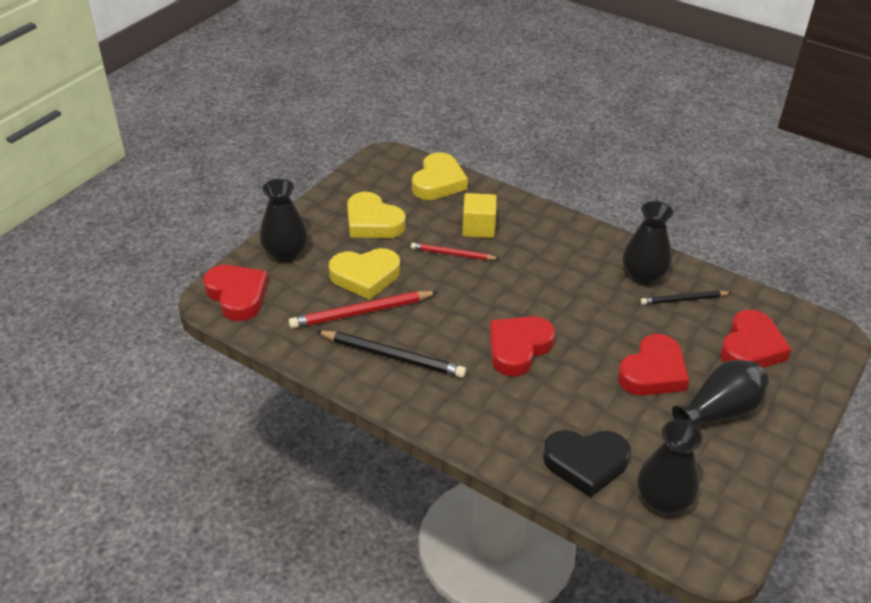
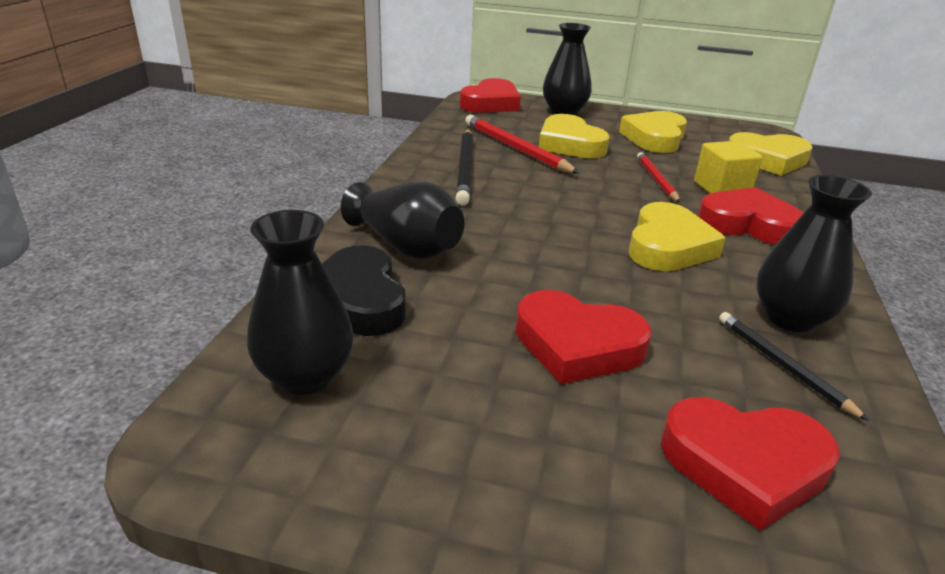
camera: 70 degrees right, 10 degrees down
red heart [490,316,555,376] -> red heart moved to [698,187,803,245]
black vase [672,360,769,428] -> black vase moved to [341,182,464,259]
none -> yellow heart [629,202,726,271]

